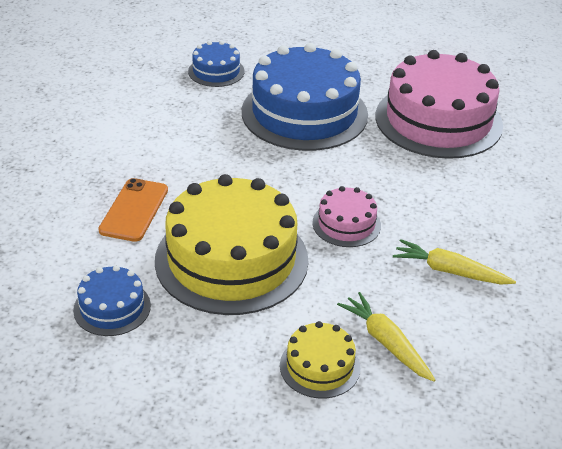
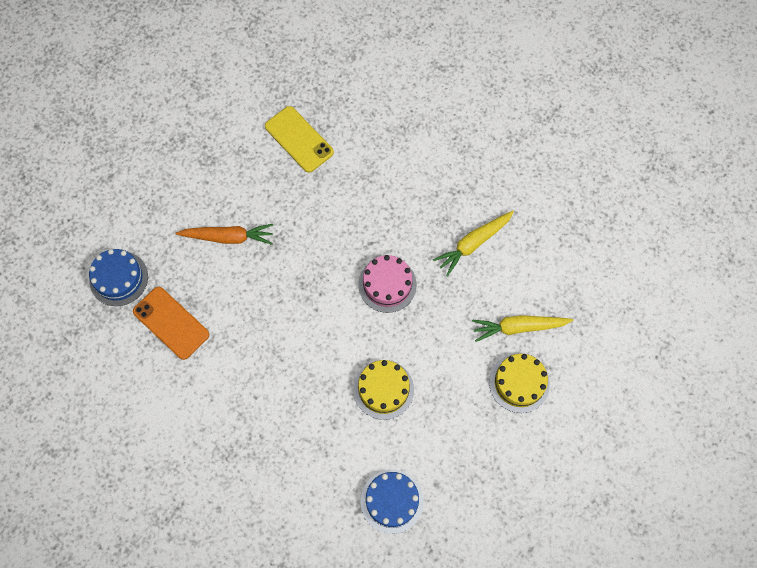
camera: 60 degrees left, 30 degrees up
orange phone [98,178,168,242] -> orange phone moved to [133,287,209,360]
yellow cake [155,174,309,315] -> yellow cake [354,360,414,420], size x0.47
blue cake [242,43,368,151] -> orange carrot [176,224,273,245]
pink cake [376,50,503,159] -> yellow phone [265,106,334,173]

